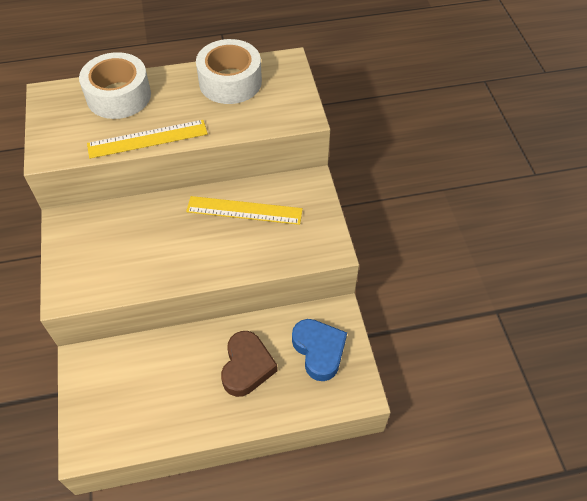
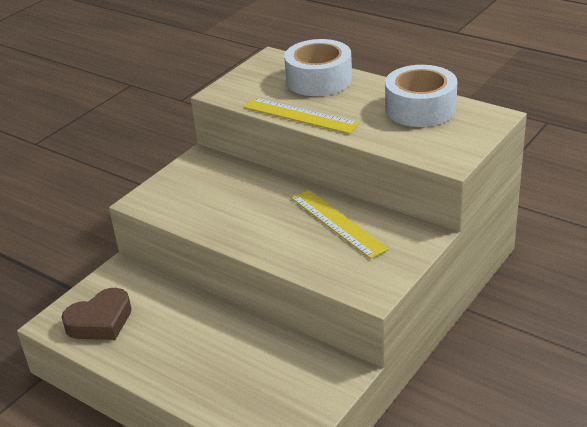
camera: 50 degrees right, 20 degrees down
brown heart [221,331,278,397] -> brown heart moved to [61,288,132,340]
blue heart [292,319,347,381] -> none

